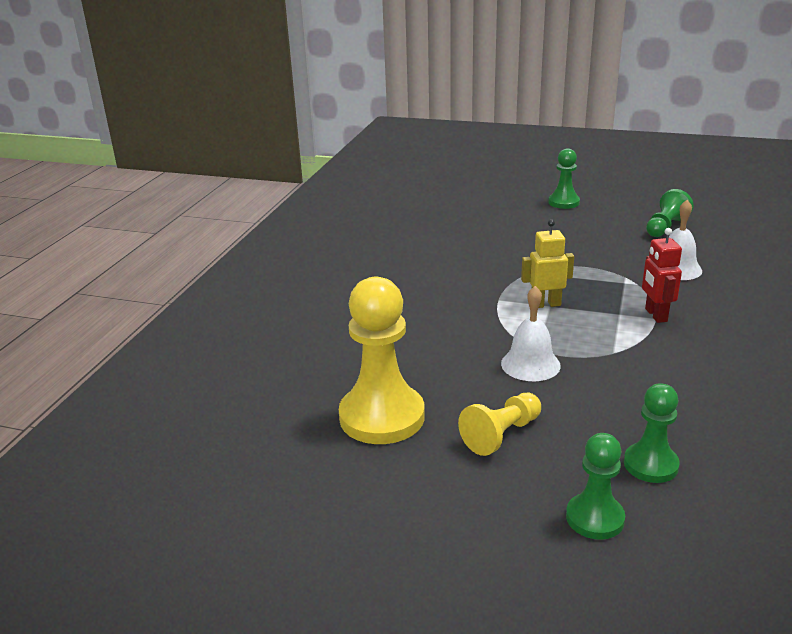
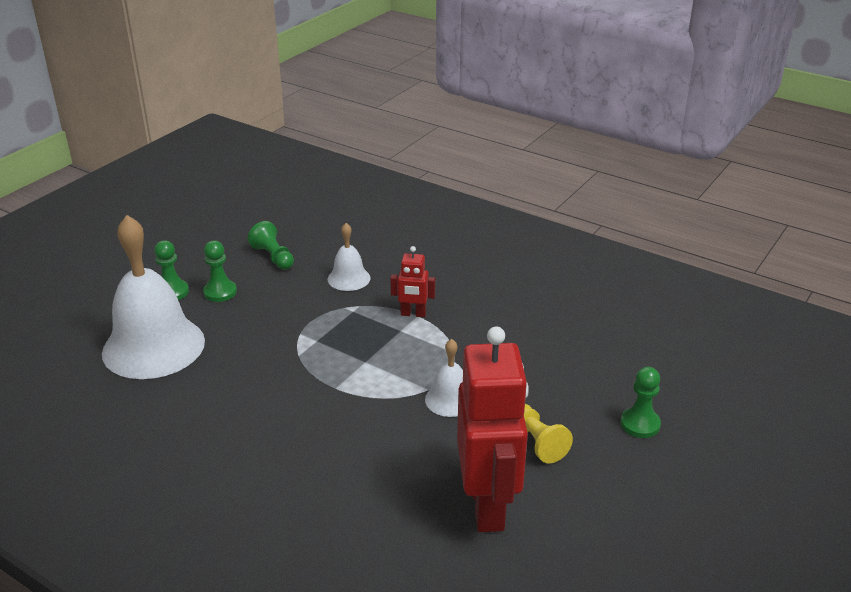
camera: 75 degrees left, 5 degrees up
yellow pawn [339,277,425,444] -> red robot [457,327,529,532]
yellow robot [521,219,574,308] -> none
green pawn [624,383,680,483] -> green pawn moved to [203,241,237,302]
none -> white bell [102,215,205,379]

